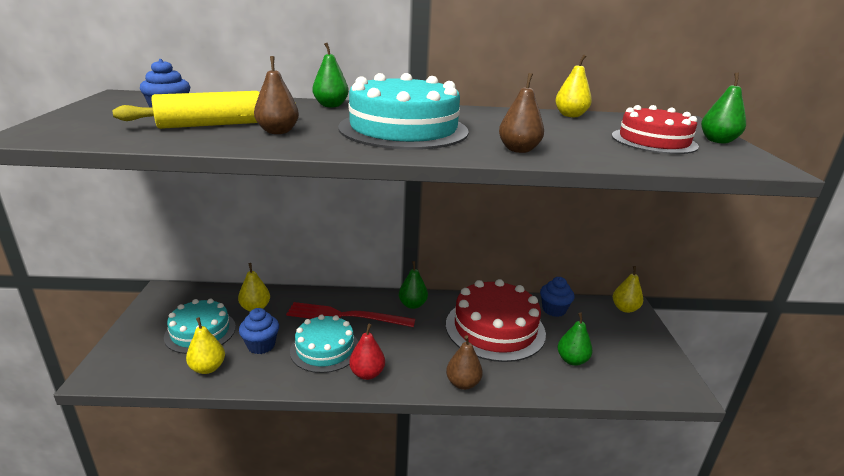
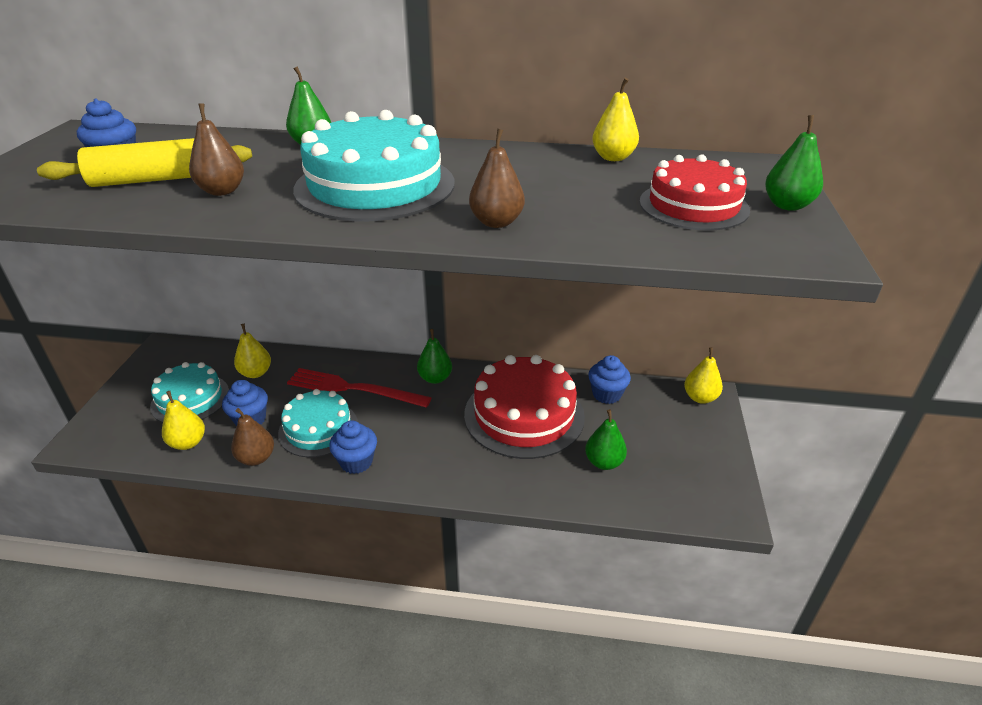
camera: 10 degrees right, 10 degrees up
red pear [349,324,385,380] -> blue cupcake [329,420,377,474]
brown pear [446,335,483,390] -> brown pear moved to [231,408,274,466]

